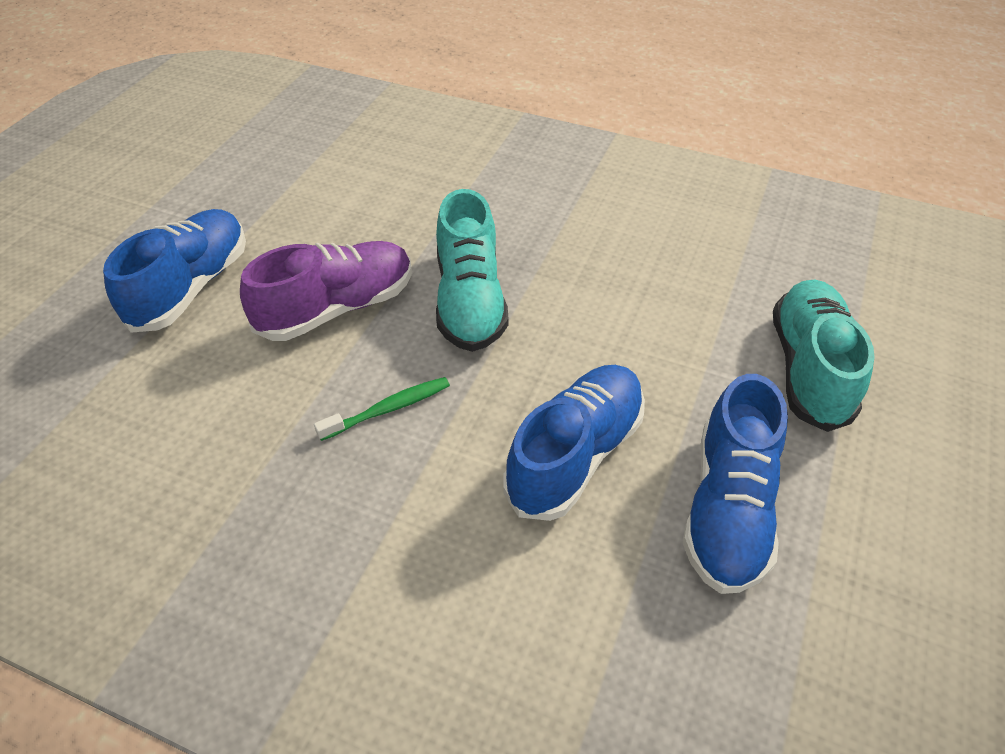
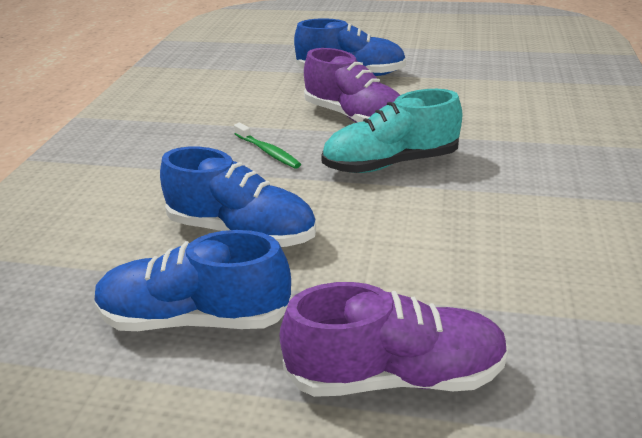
camera: 80 degrees right, 15 degrees down
turquoise shoe [773,280,875,432] -> purple shoe [279,282,509,397]

